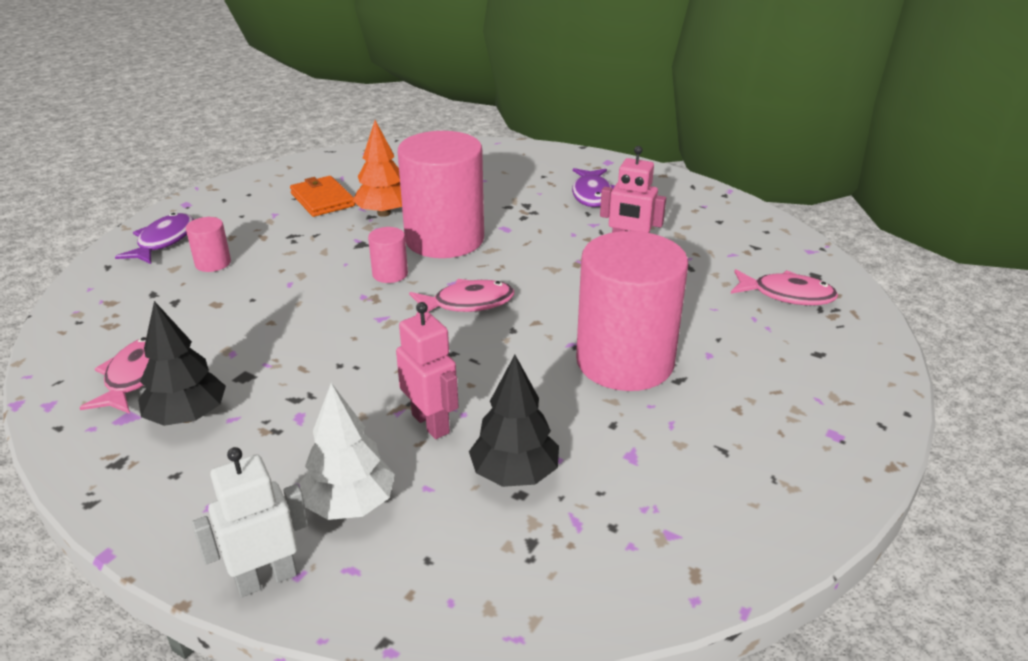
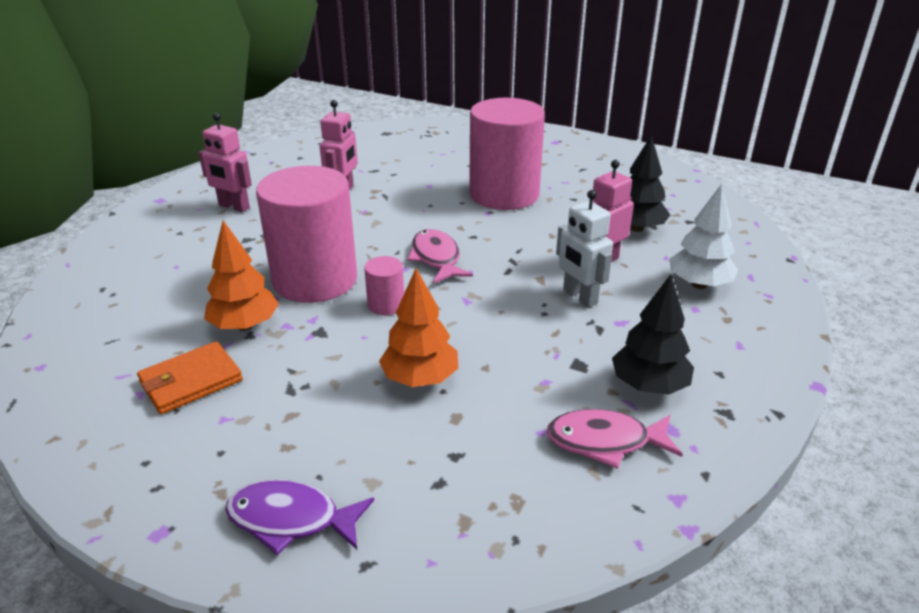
camera: 95 degrees left, 0 degrees up
pink cylinder [186,217,231,272] -> none
white robot [192,447,308,597] -> white robot moved to [556,190,613,307]
purple fish [572,168,615,207] -> pink robot [199,113,252,212]
pink fish [731,269,838,305] -> none
none -> orange tree [379,268,458,387]

